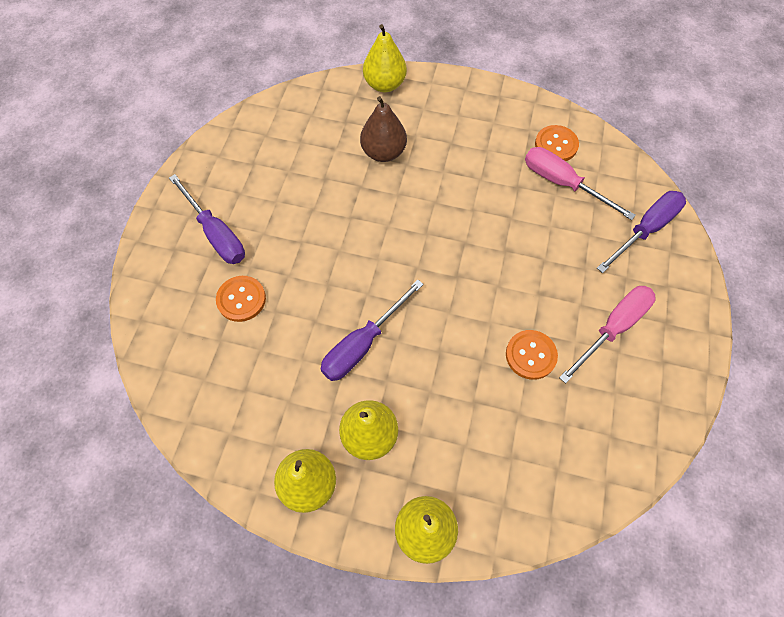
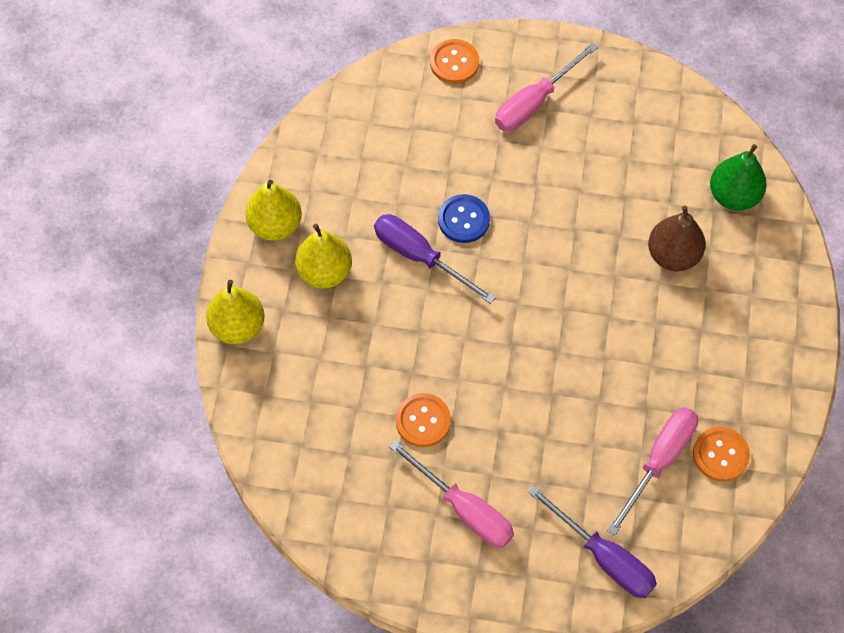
camera: 85 degrees right, 0 degrees up
purple screwdriver [169,174,245,264] -> pink screwdriver [495,43,598,131]
orange button [216,276,266,322] -> orange button moved to [430,39,479,84]
yellow pear [363,24,407,92] -> none
none -> blue button [438,194,490,243]
none -> green pear [710,144,767,211]

